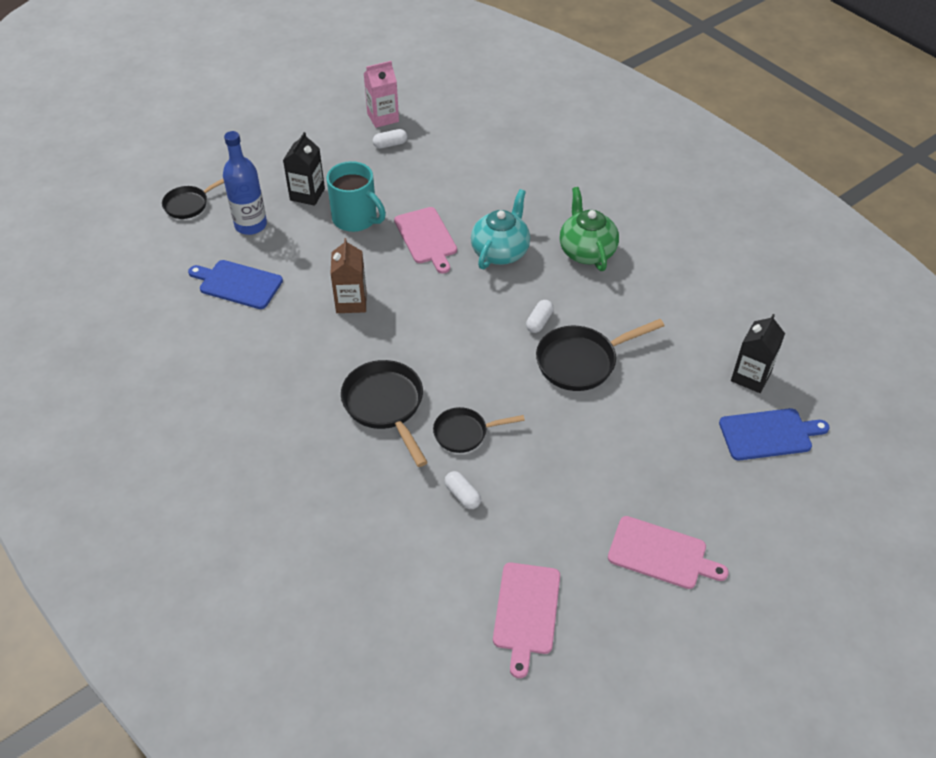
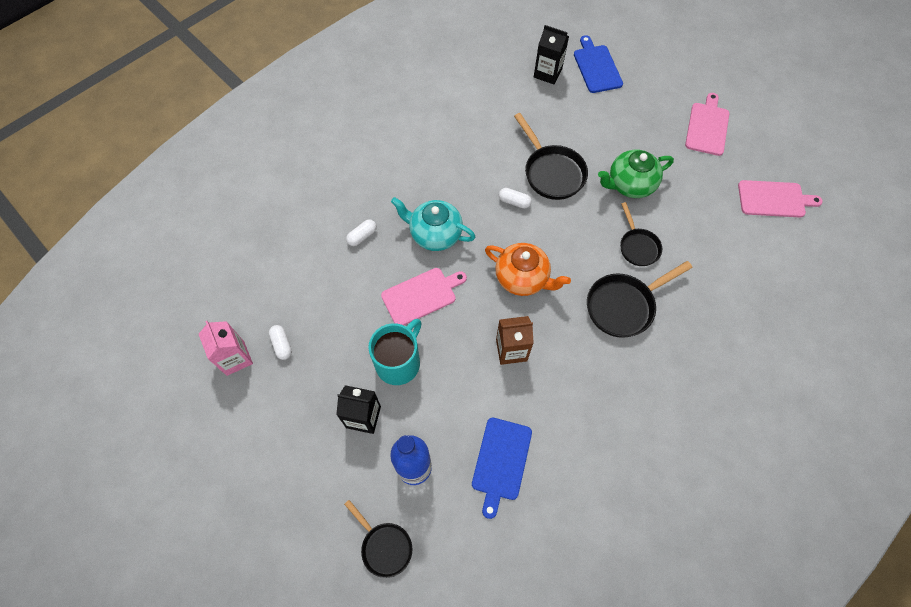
camera: 95 degrees left, 15 degrees up
white capsule [444,471,481,509] -> white capsule moved to [346,220,377,246]
green teapot [560,187,619,271] -> green teapot moved to [598,150,674,198]
none -> orange teapot [485,243,571,296]

